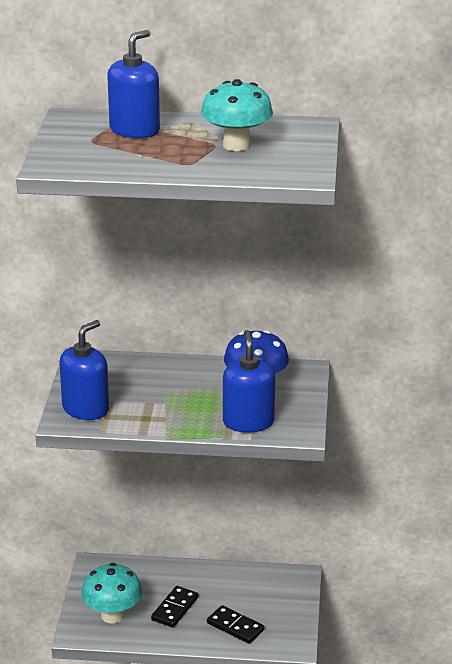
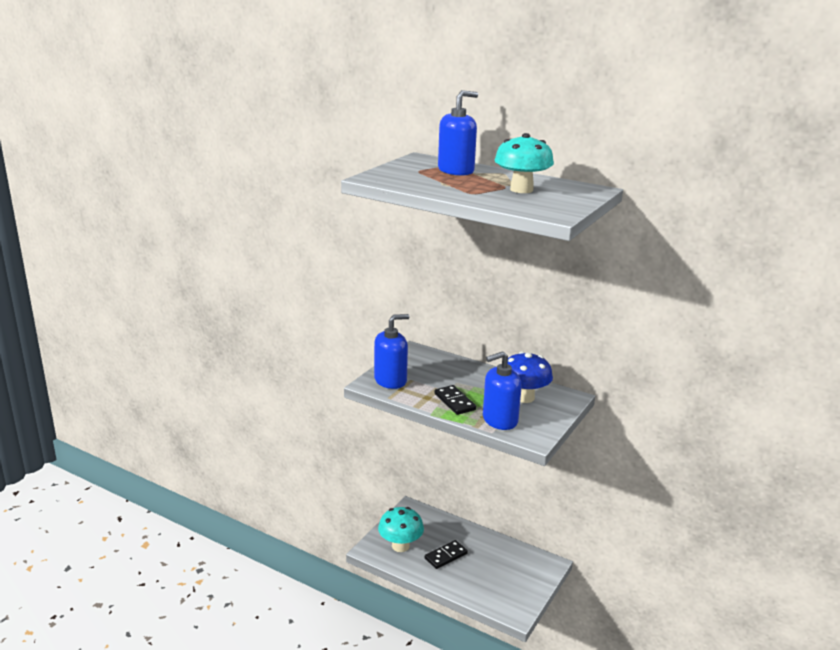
camera: 25 degrees right, 5 degrees down
black domino [207,605,264,644] -> black domino moved to [435,385,476,415]
blue soap dispenser [223,330,275,433] -> blue soap dispenser turned 135 degrees counterclockwise [483,351,522,430]

